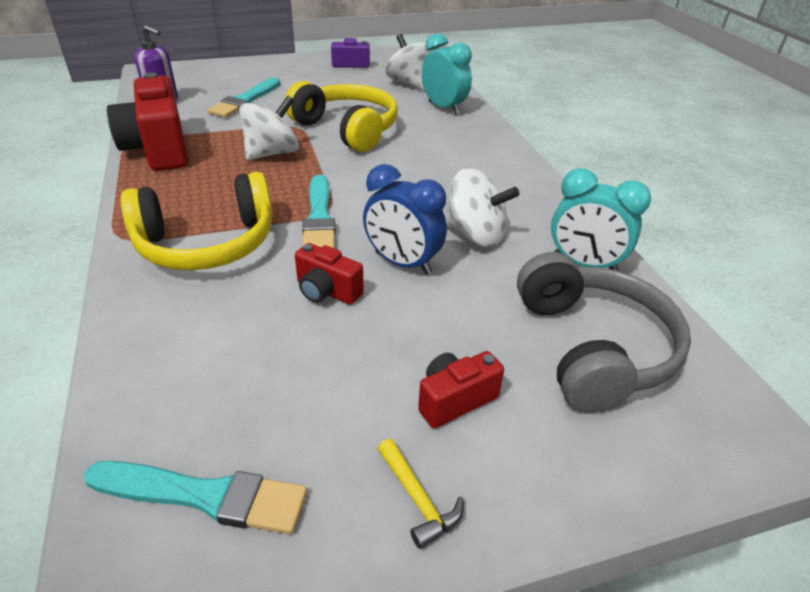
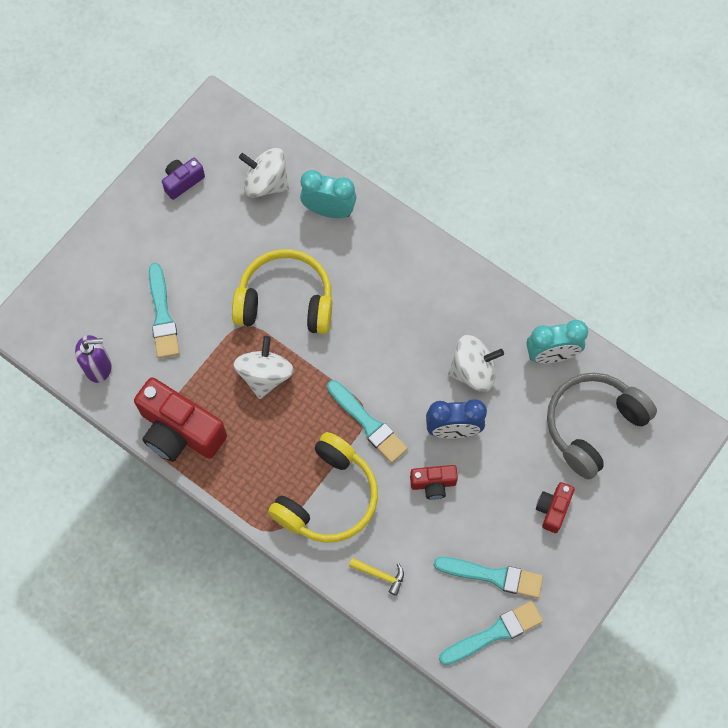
camera: 35 degrees left, 30 degrees up
yellow hammer [378,439,464,549] -> yellow hammer moved to [349,558,404,596]
grey headphones [517,252,691,412] -> grey headphones turned 90 degrees counterclockwise [547,373,657,479]
none -> turquoise brush [434,557,543,598]

